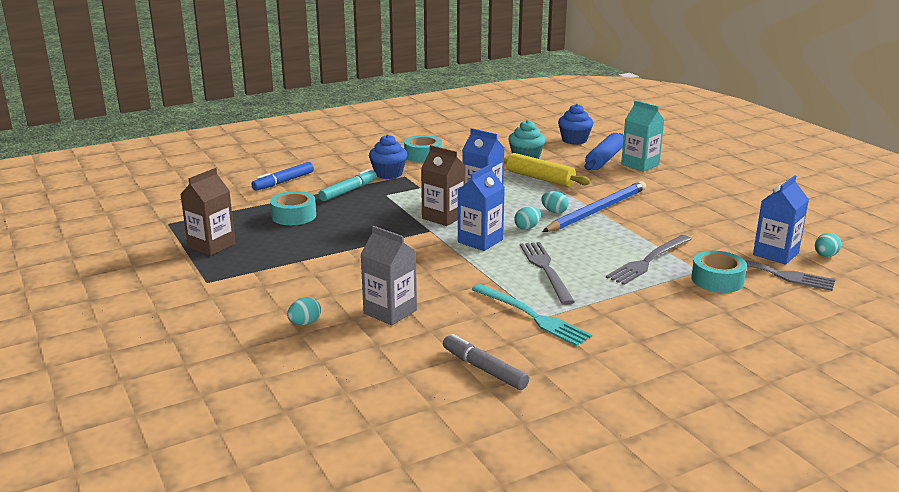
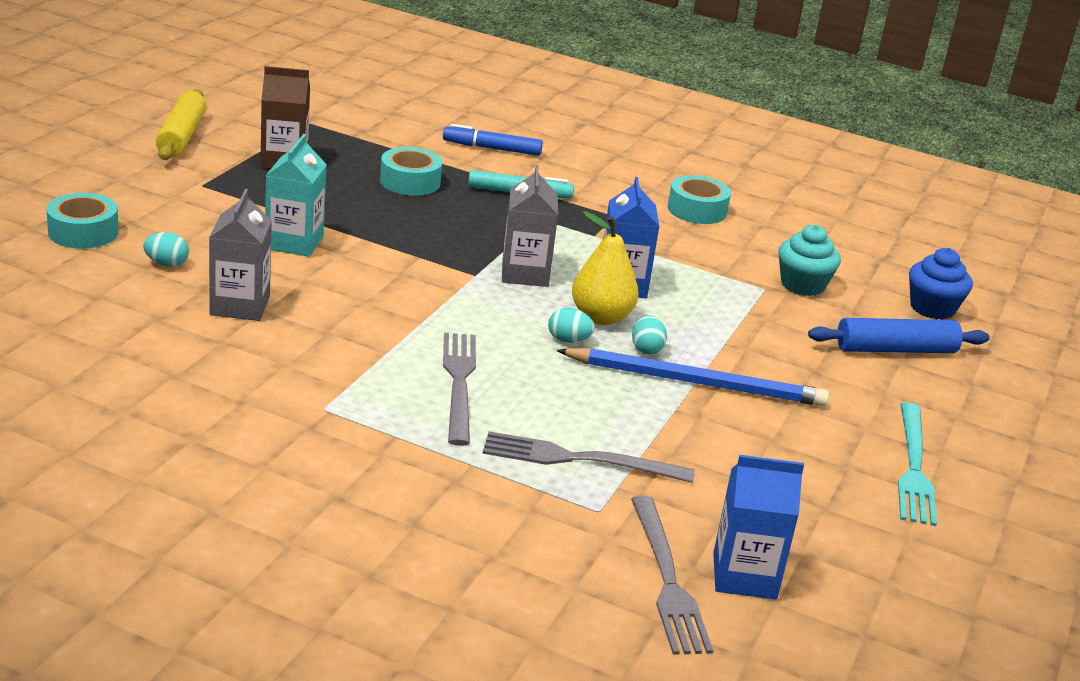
camera: 50 degrees right, 5 degrees up
blue cupcake [369,134,407,179] -> none
brown carton [421,145,465,226] -> grey carton [502,165,558,287]
grey marker [443,334,529,390] -> none
blue carton [458,164,505,251] -> none
turquoise fork [471,284,592,346] -> turquoise fork moved to [898,402,937,526]
yellow rolling pin [504,153,591,187] -> yellow rolling pin moved to [156,89,206,160]
grey fork [520,242,575,305] -> grey fork turned 45 degrees counterclockwise [443,333,476,446]
turquoise carton [621,100,664,172] -> turquoise carton moved to [265,134,327,257]
turquoise tape [691,251,747,293] -> turquoise tape moved to [46,193,119,249]
turquoise egg [815,233,841,257] -> none
none -> yellow pear [572,211,639,325]

